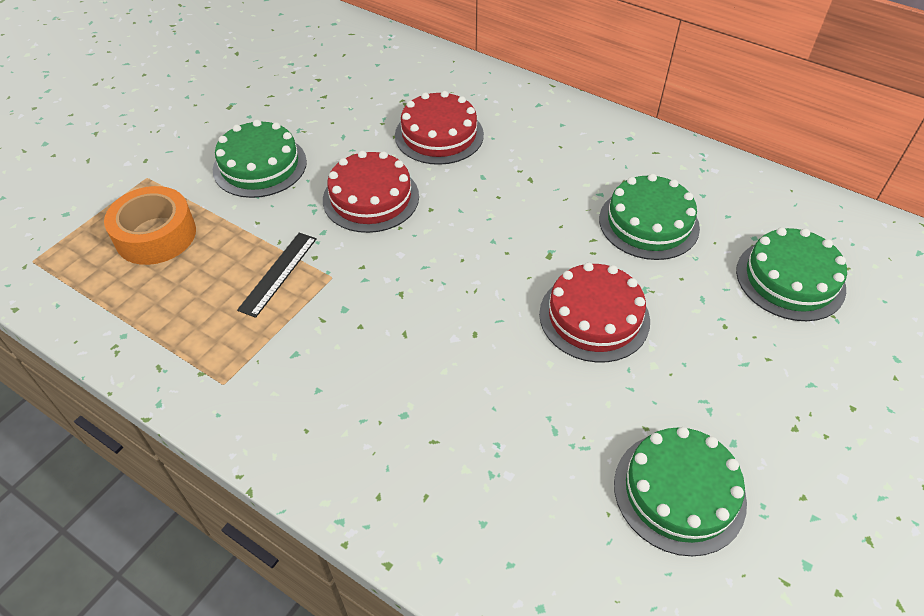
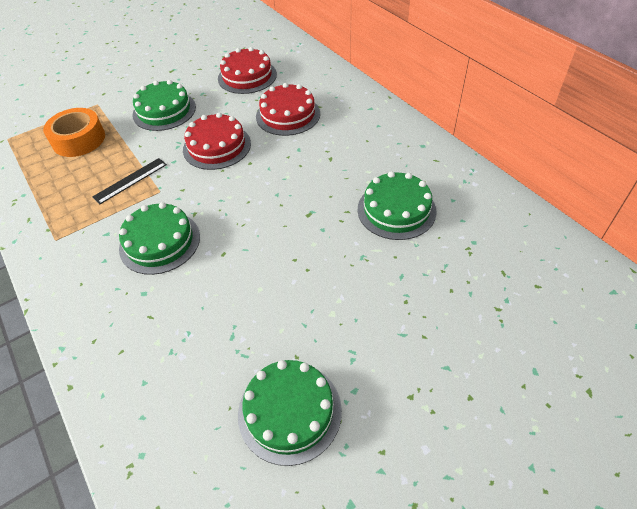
camera: 25 degrees right, 0 degrees up
red cake [539,262,650,363] -> red cake moved to [218,47,277,94]
green cake [736,227,847,321] -> green cake moved to [119,202,200,275]

